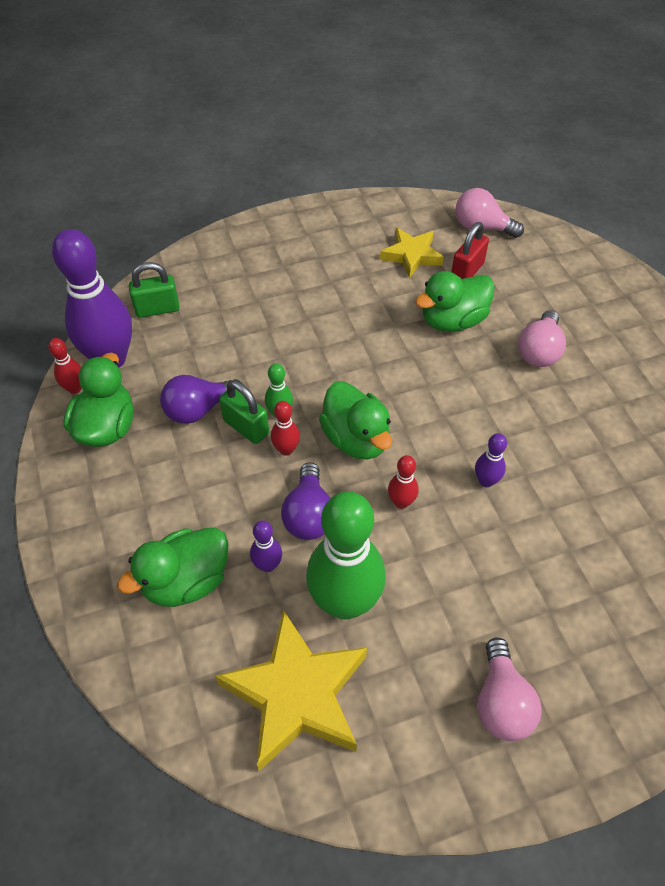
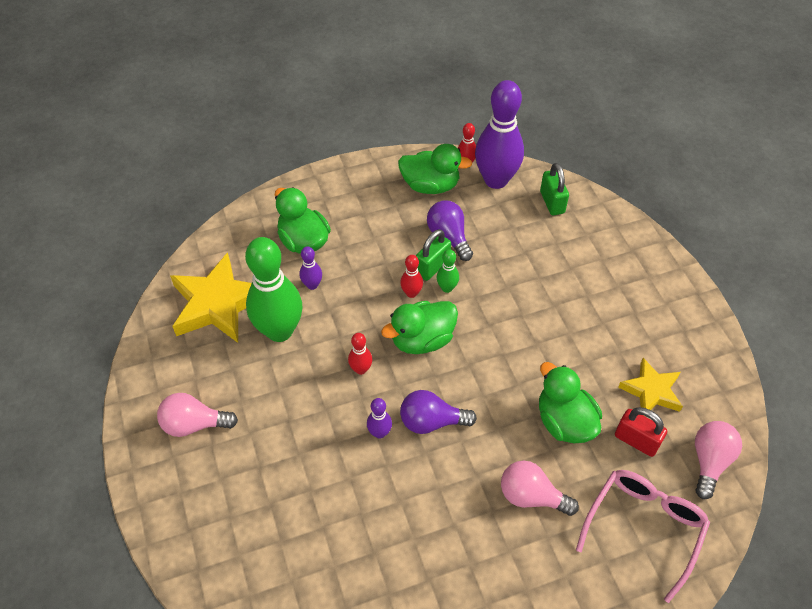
camera: 90 degrees right, 0 degrees up
purple light bulb [281,462,331,540] -> purple light bulb moved to [400,390,477,434]
none -> pink glasses [576,470,710,603]

